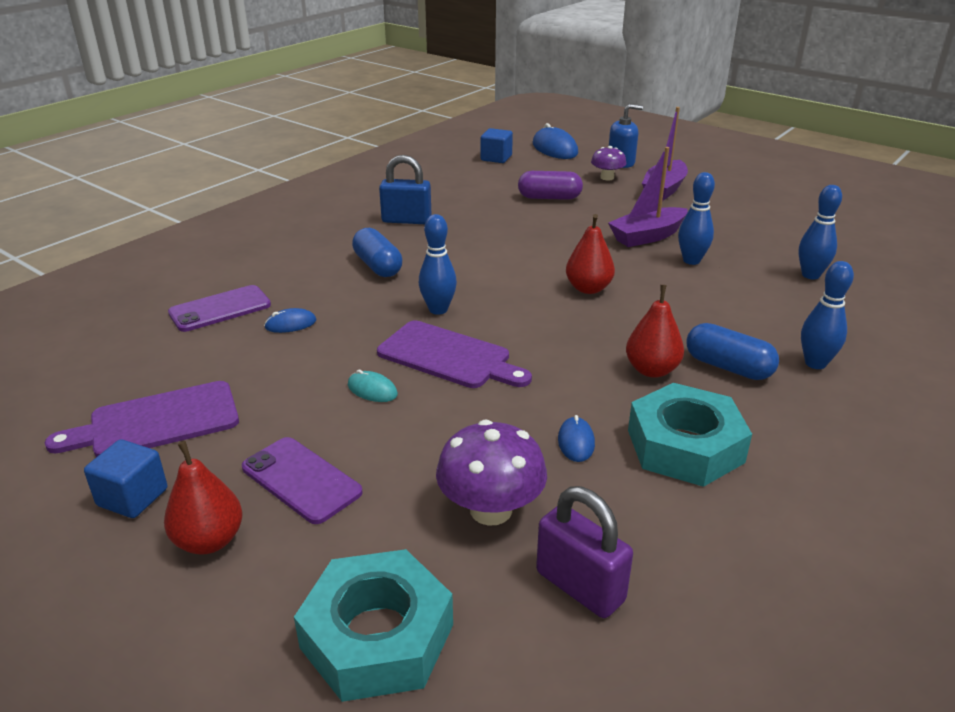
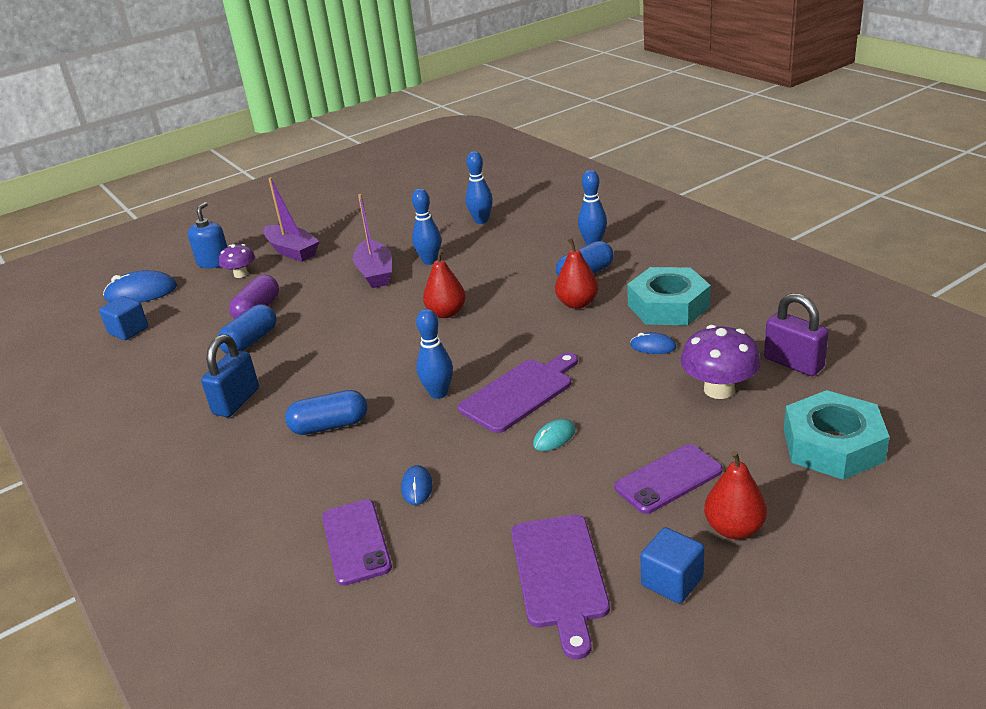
camera: 70 degrees left, 0 degrees up
purple padlock [536,486,633,618] -> purple padlock turned 75 degrees clockwise [764,293,829,376]
none -> blue capsule [218,304,276,354]

